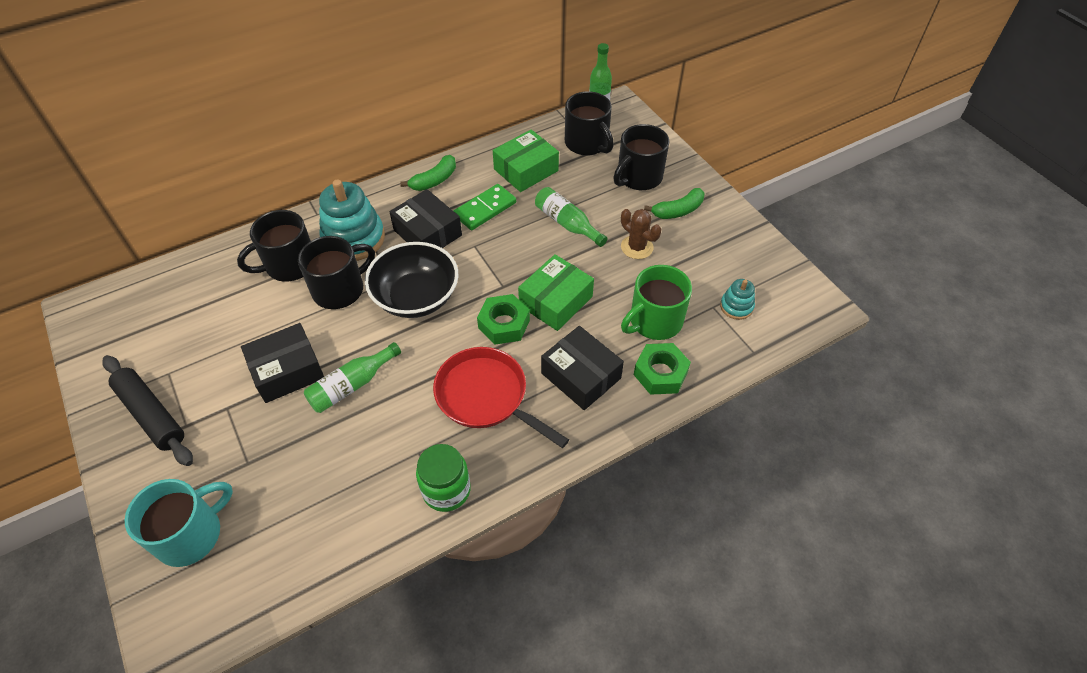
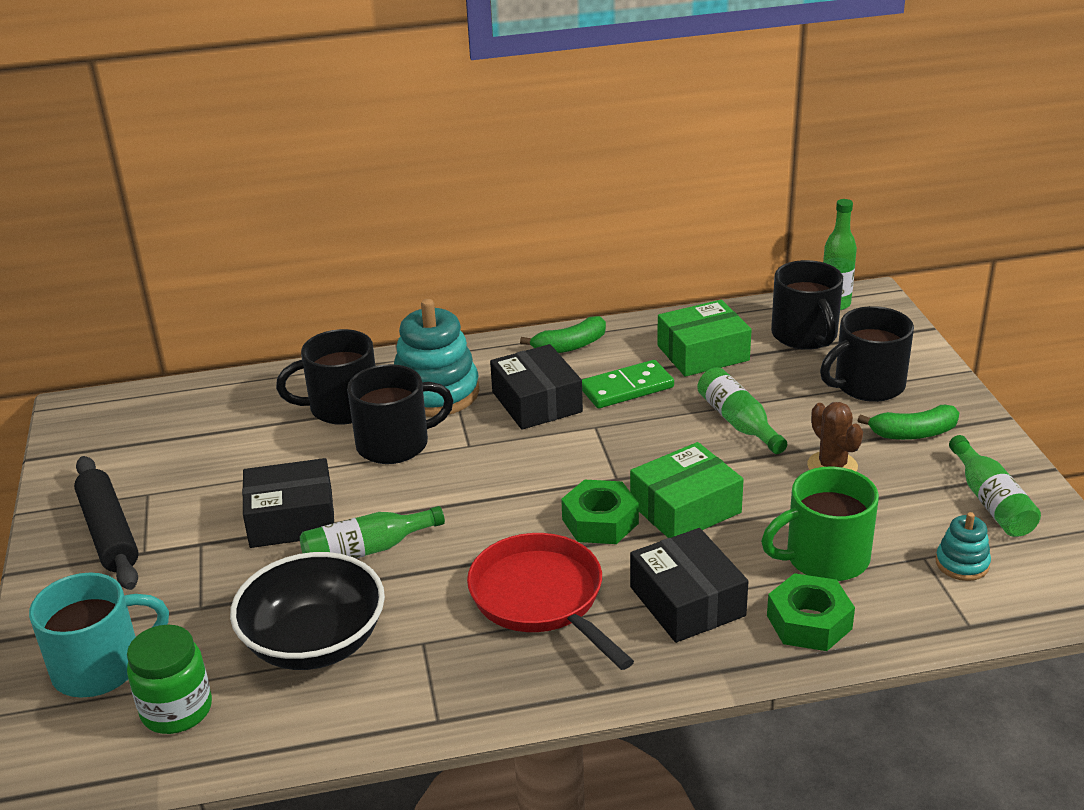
camera: 20 degrees right, 20 degrees down
black bowl [365,242,458,318] -> black bowl moved to [230,552,385,670]
green jar [416,444,471,512] -> green jar moved to [127,625,212,734]
none -> green bottle [949,435,1041,537]

